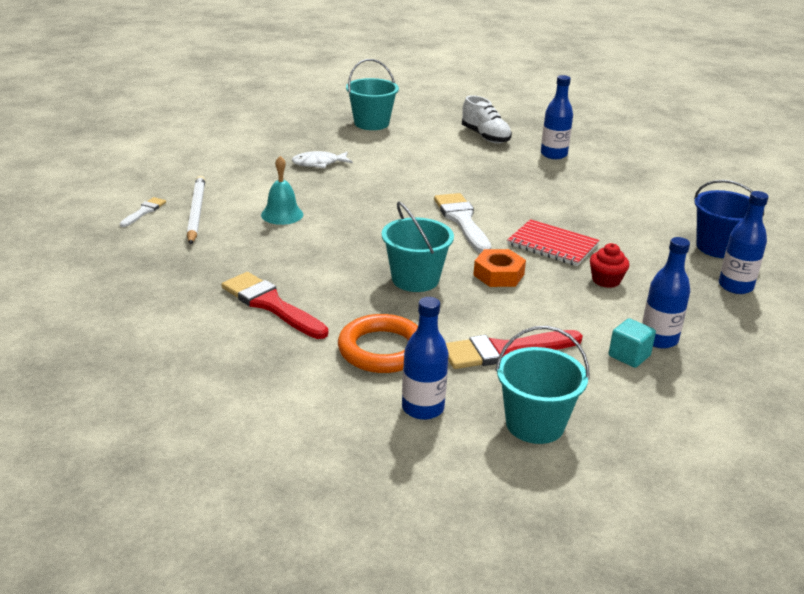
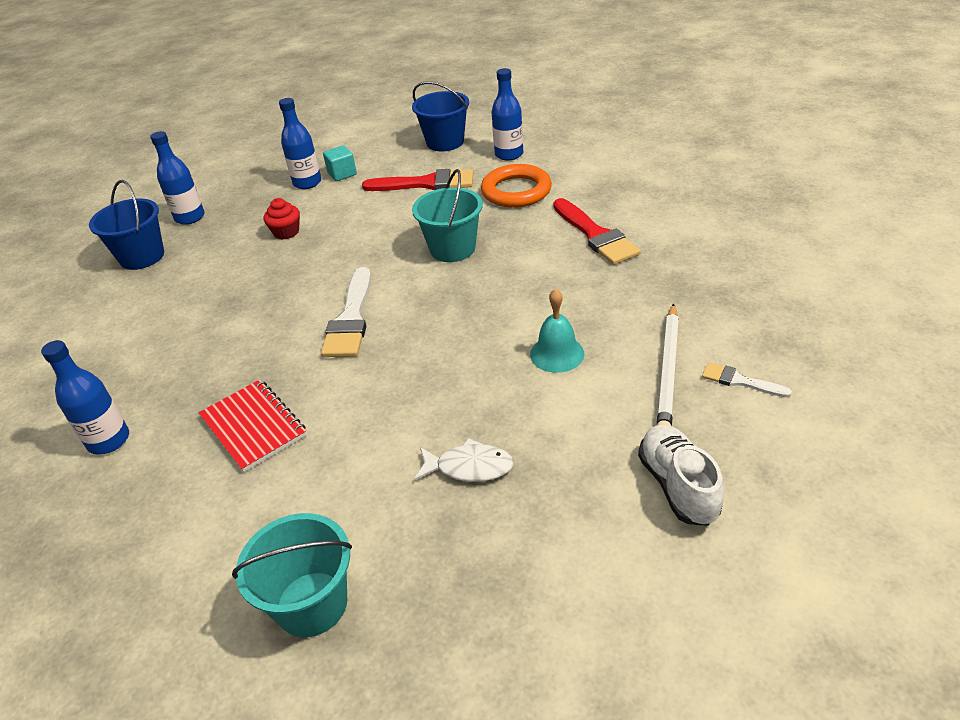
camera: 155 degrees left, 10 degrees up
white brush [120,197,166,227] -> white brush turned 75 degrees clockwise [702,362,792,397]
white shoe [462,95,512,143] -> white shoe moved to [638,425,724,526]
orange nut [473,249,526,287] -> none
turquoise bucket [495,326,590,444] -> blue bucket [412,82,469,151]
red notebook [507,219,599,266] -> red notebook moved to [199,380,307,472]

